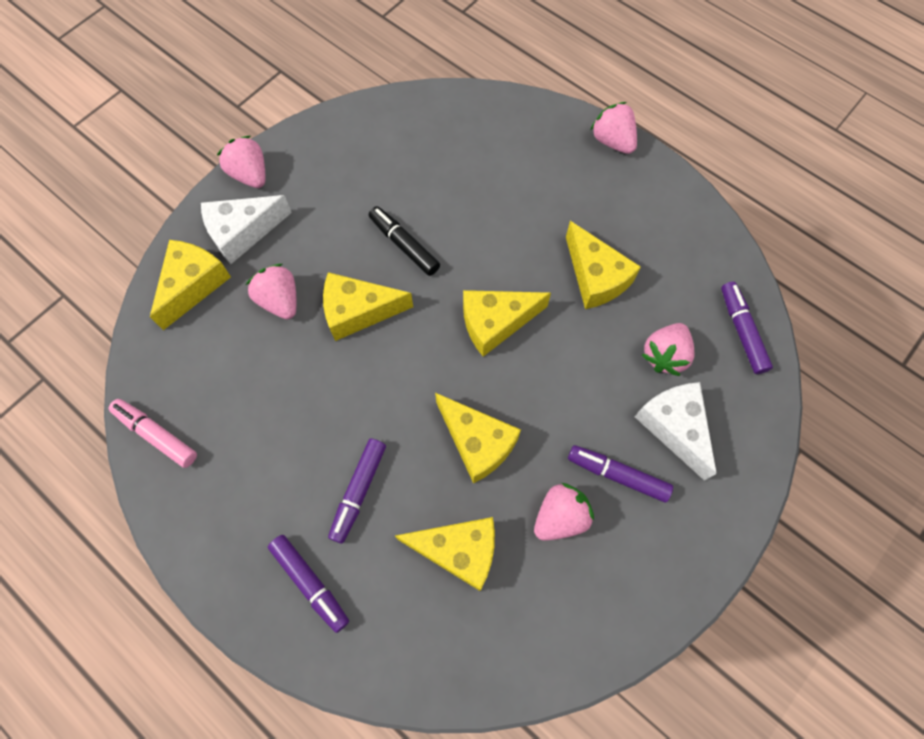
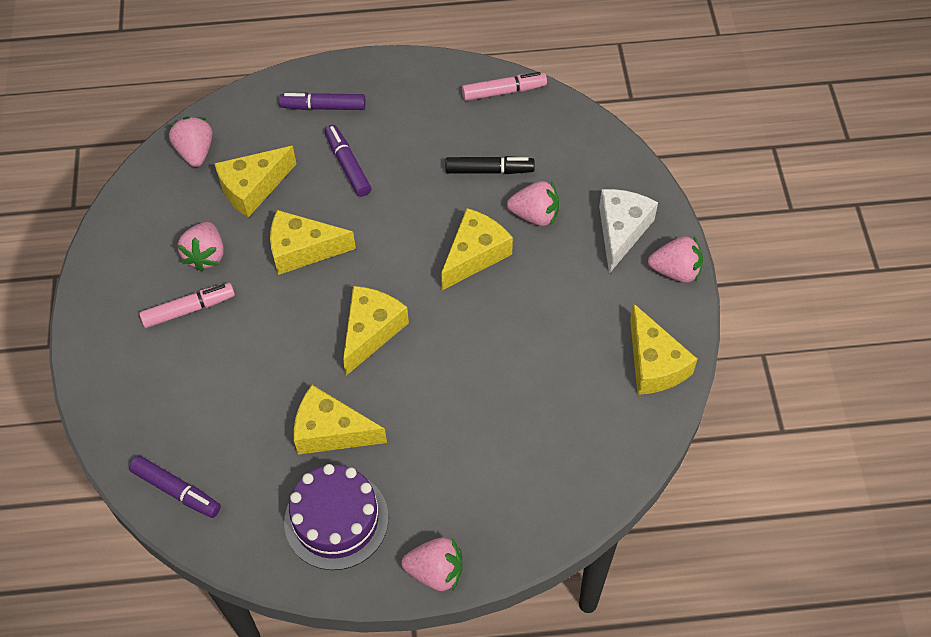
camera: 135 degrees right, 10 degrees down
yellow cheese [150,240,231,330] -> yellow cheese moved to [630,303,697,395]
black marker [369,206,440,276] -> black marker moved to [446,156,535,174]
purple marker [568,445,673,502] -> pink marker [139,283,235,328]
white cheese [635,382,717,481] -> none
pink strawberry [642,323,695,376] -> pink strawberry moved to [169,117,213,167]
none -> purple cake [284,464,389,570]

